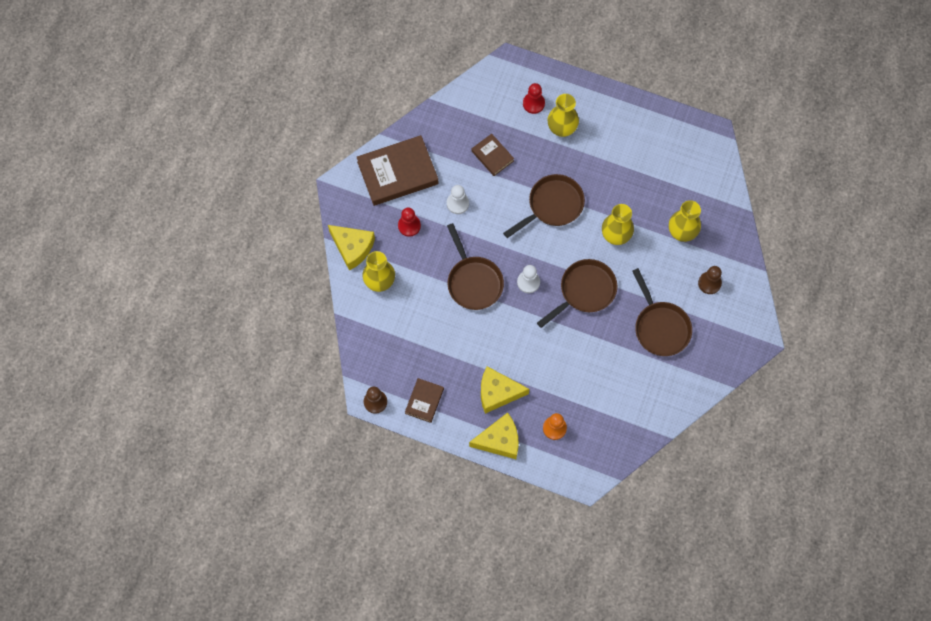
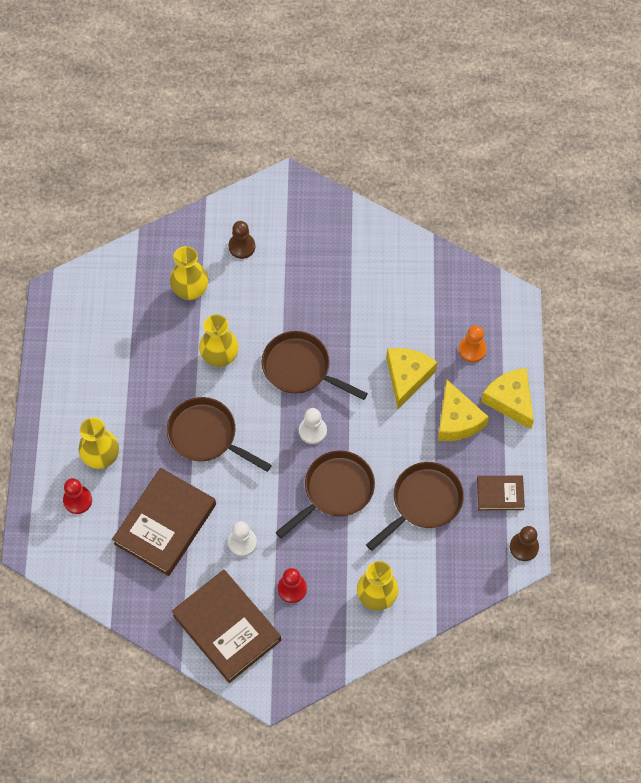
camera: 110 degrees left, 5 degrees down
yellow cheese [328,225,375,271] -> yellow cheese moved to [386,348,437,409]
brown book [472,134,514,176] -> brown book [112,468,216,576], size x1.93
brown pan [632,268,692,356] -> brown pan moved to [366,462,464,551]

